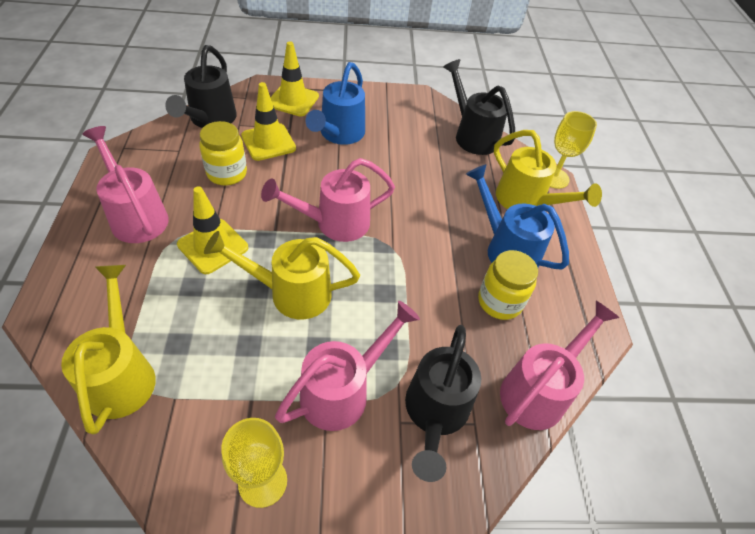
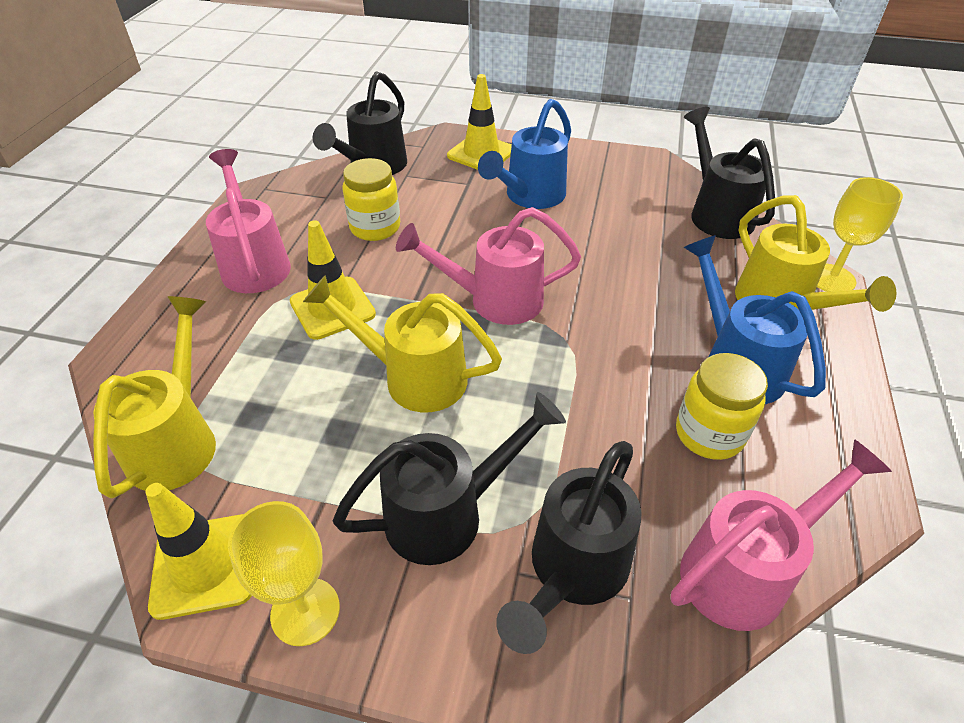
camera: 20 degrees right, 5 degrees down
yellow traffic cone [241,82,296,161] -> yellow traffic cone moved to [146,483,252,620]
pink watering can [275,301,420,431] -> black watering can [333,392,566,565]

